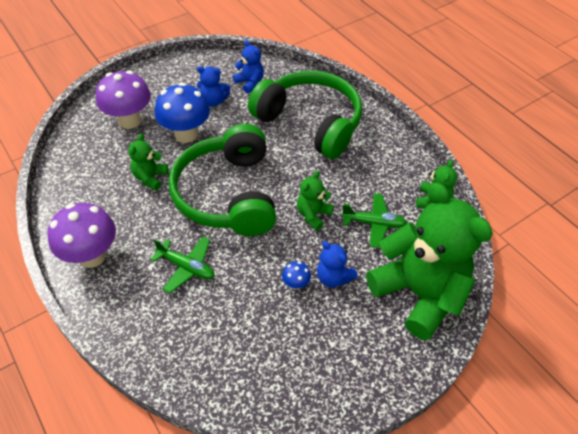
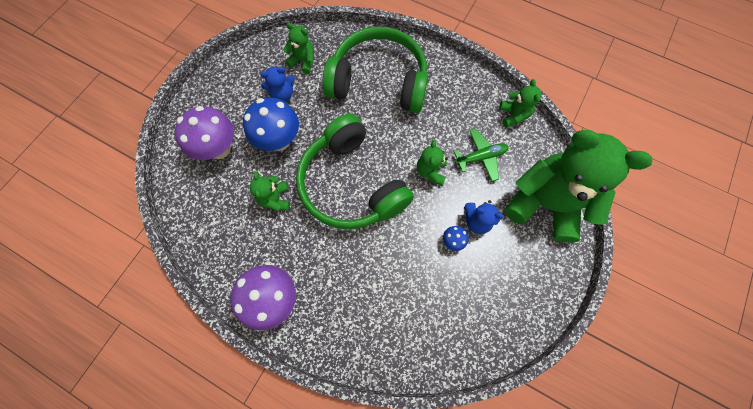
camera: 25 degrees left, 20 degrees up
green plane [150,236,215,293] -> none
blue teddy bear [232,40,264,94] -> green teddy bear [284,23,314,74]

